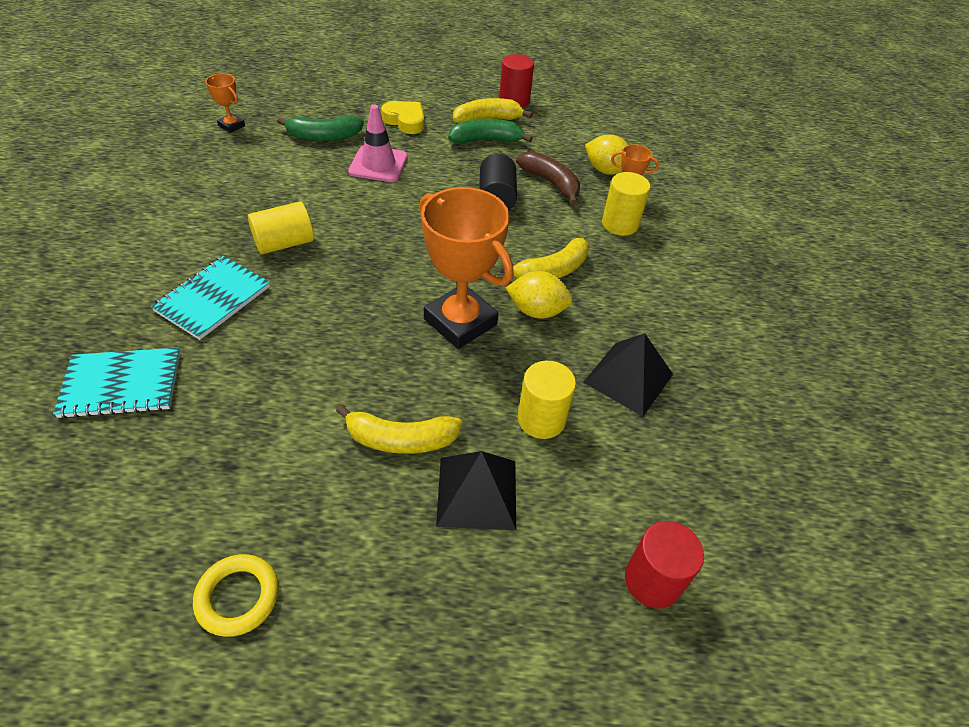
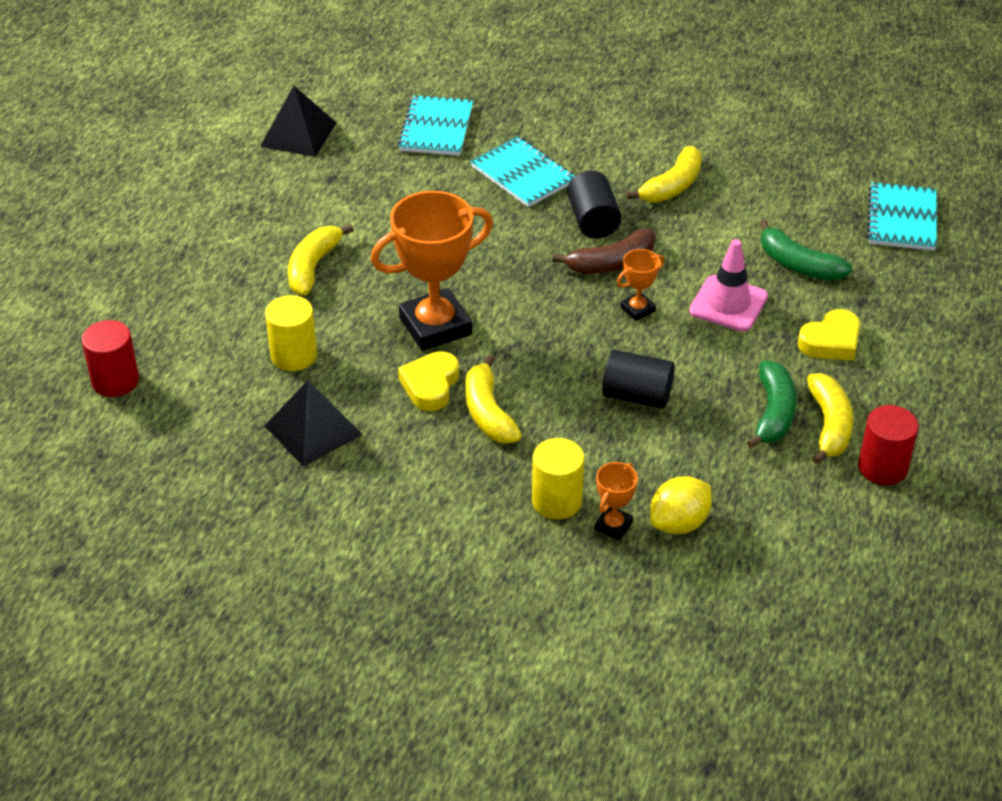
camera: 110 degrees right, 5 degrees down
yellow ring [193,554,279,637] -> none
orange trophy [206,73,245,133] -> orange trophy moved to [617,249,664,321]
yellow cylinder [248,201,314,254] -> black cylinder [567,170,621,239]
green banana [277,115,364,141] -> green banana turned 60 degrees counterclockwise [759,220,853,281]
black pyramid [436,451,516,530] -> black pyramid moved to [260,86,337,157]
yellow lemon [506,271,573,319] -> yellow heart [398,351,459,411]
brown banana [516,151,580,205] -> brown banana moved to [553,228,656,274]
none -> yellow banana [626,146,702,203]
none -> turquoise notebook [867,182,937,251]

